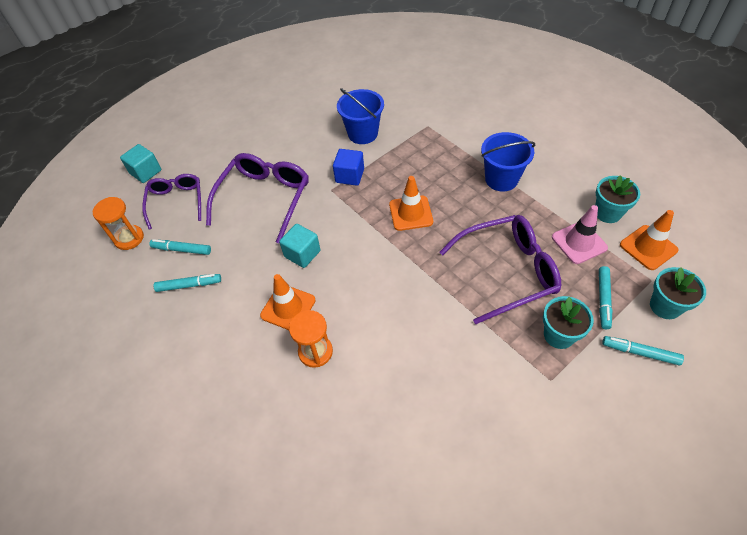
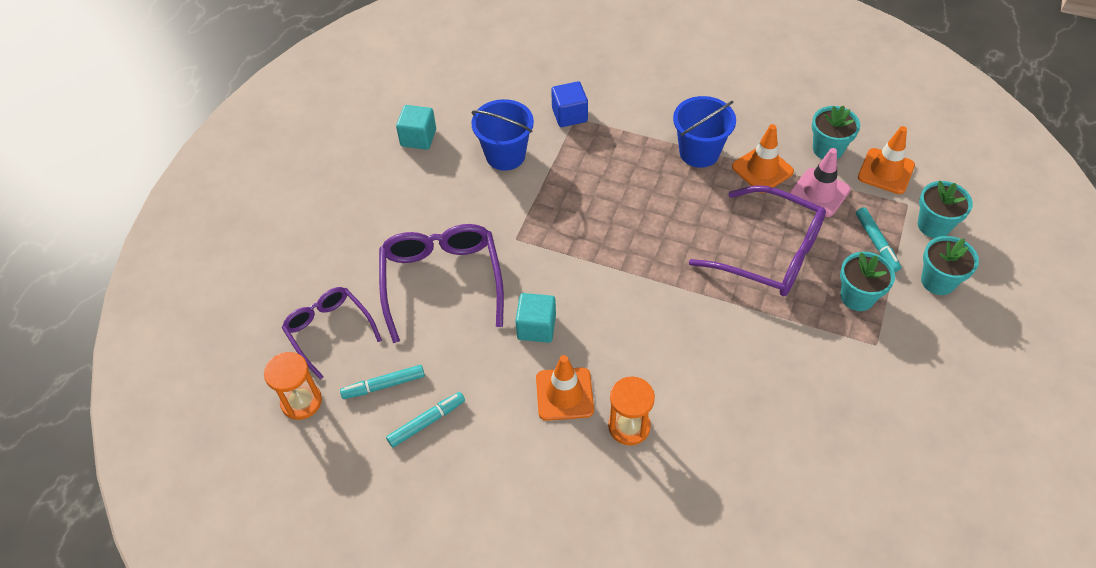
camera: 30 degrees left, 0 degrees up
turquoise cube [120,144,161,183] -> turquoise cube moved to [396,105,436,150]
blue cube [333,149,364,186] -> blue cube moved to [551,81,588,127]
orange traffic cone [389,176,433,231] -> orange traffic cone moved to [732,124,794,193]
purple glasses [440,215,561,324] -> purple glasses turned 75 degrees clockwise [689,185,826,296]
turquoise marker [602,336,684,366] -> turquoise flower pot [921,236,979,295]

